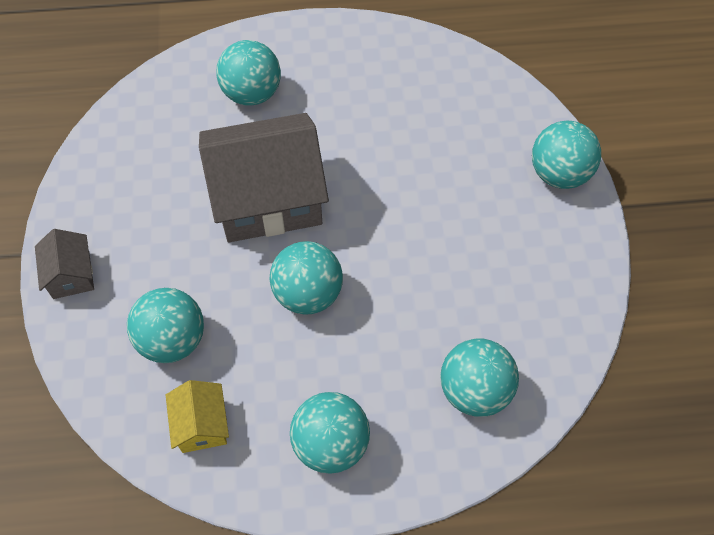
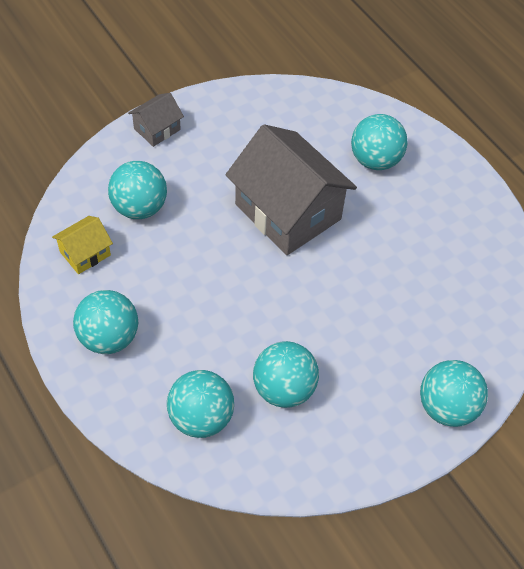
camera: 60 degrees right, 5 degrees down
turquoise ball [269,241,343,315] -> turquoise ball moved to [253,341,319,408]

